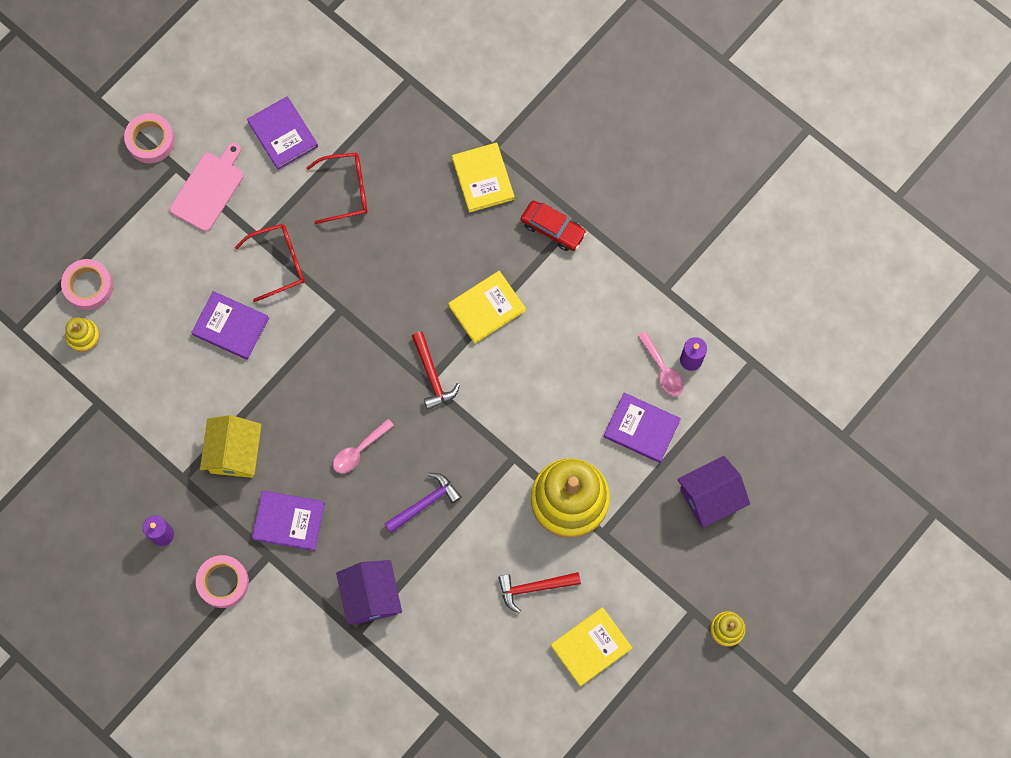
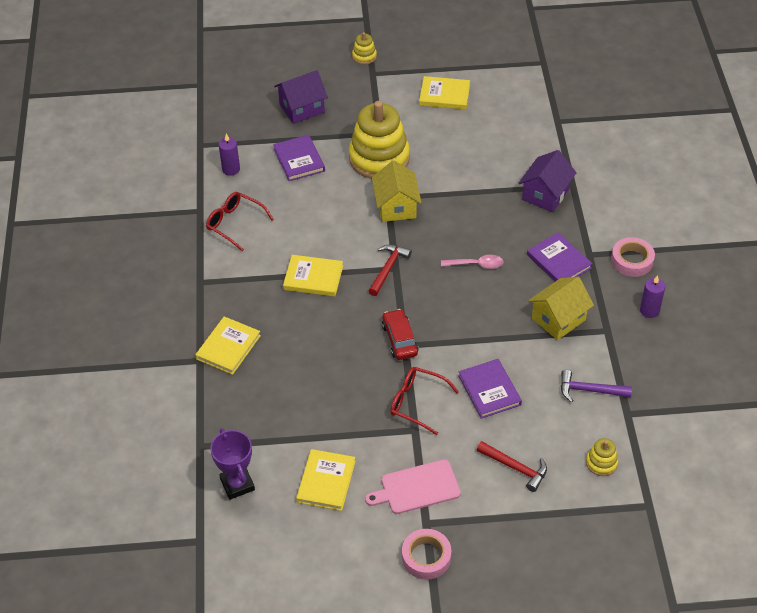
camera: 135 degrees left, 25 degrees down
pink tape [61,259,113,310] -> none
purple book [247,96,318,170] -> yellow book [296,449,356,511]
red glasses [306,153,368,224] -> red glasses moved to [206,192,274,251]
purple hammer [384,473,462,533] -> purple hammer moved to [561,370,632,402]
red hammer [498,572,581,613] -> red hammer moved to [477,441,547,492]
red car [521,200,587,251] -> red car moved to [382,309,418,360]
pink spoon [638,331,684,396] -> none
purple house [677,456,750,528] -> purple house turned 45 degrees counterclockwise [274,70,328,124]
none -> purple trophy [210,428,255,500]
none -> yellow house [372,161,421,222]

